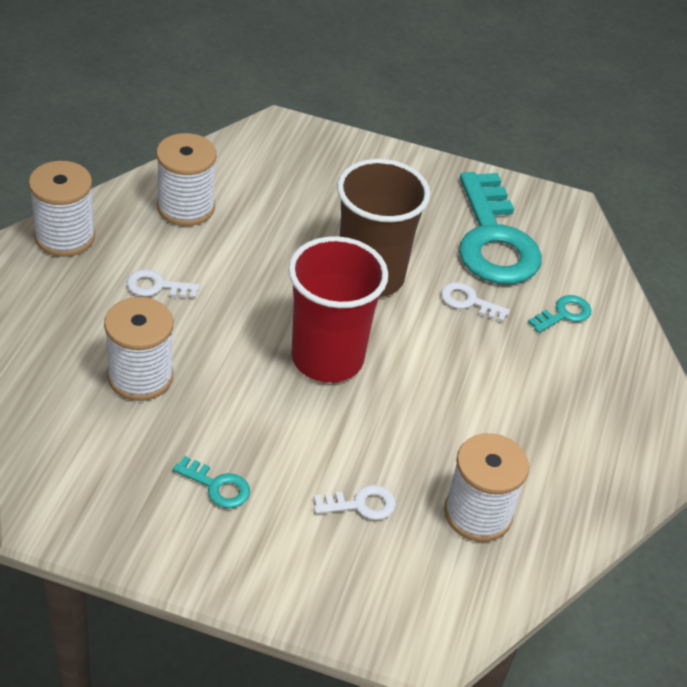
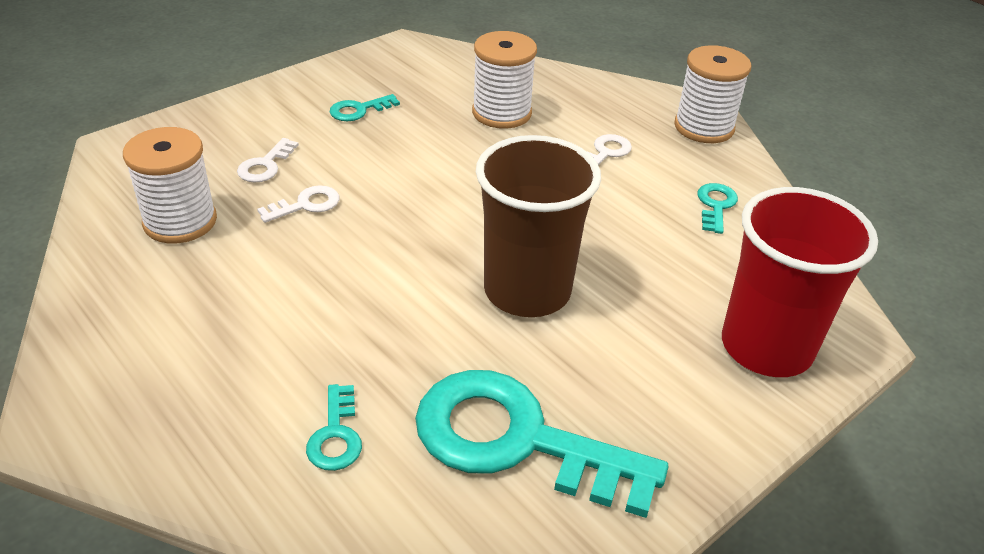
camera: 125 degrees right, 5 degrees down
white spool [156,133,217,226] -> turquoise key [698,183,738,234]
red cup [288,236,388,383] -> red cup moved to [722,187,878,377]
white key [441,282,510,322] -> white key moved to [257,185,340,223]

